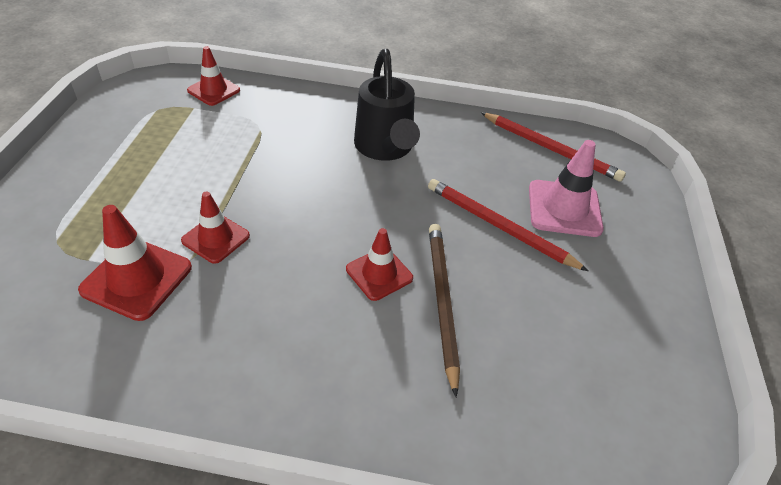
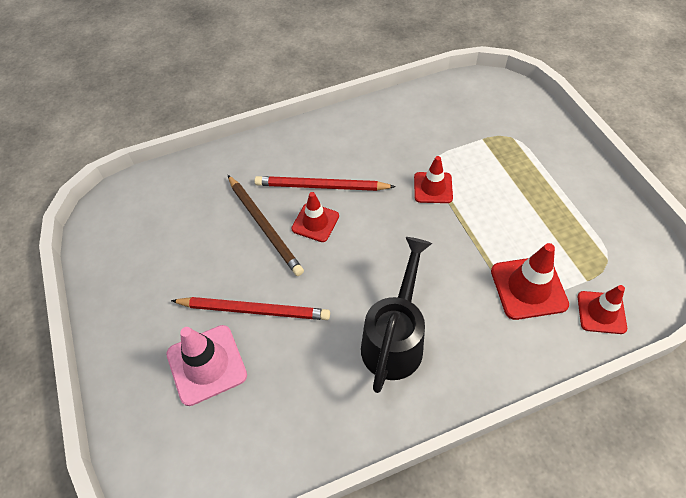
camera: 155 degrees right, 10 degrees up
red traffic cone [78,205,192,321] -> red traffic cone moved to [491,243,569,320]
black watering can [354,49,420,161] -> black watering can turned 60 degrees clockwise [361,237,432,393]
red pencil [481,112,626,182] -> red pencil moved to [255,176,396,191]

